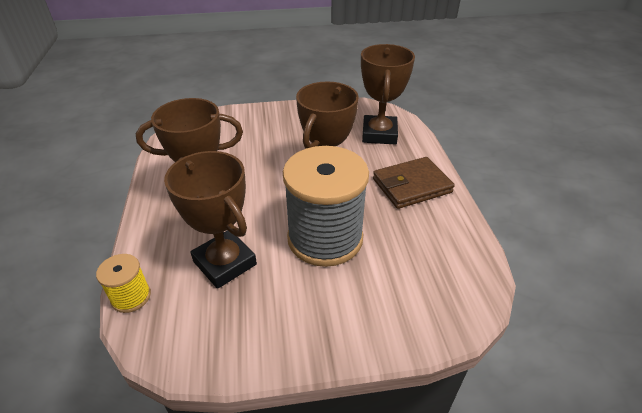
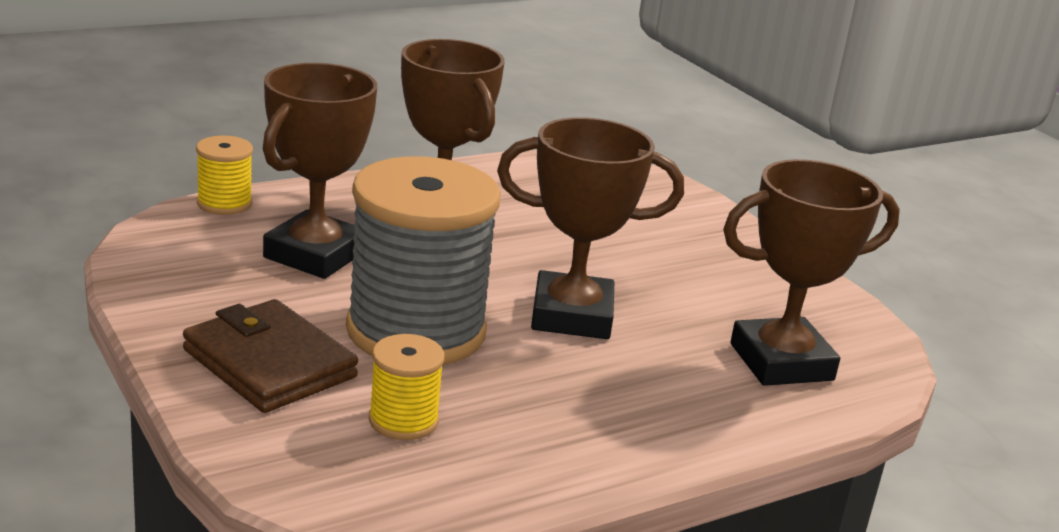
camera: 65 degrees right, 15 degrees down
brown wallet [373,157,455,209] -> brown wallet moved to [183,299,358,413]
none -> yellow spool [369,334,445,440]

